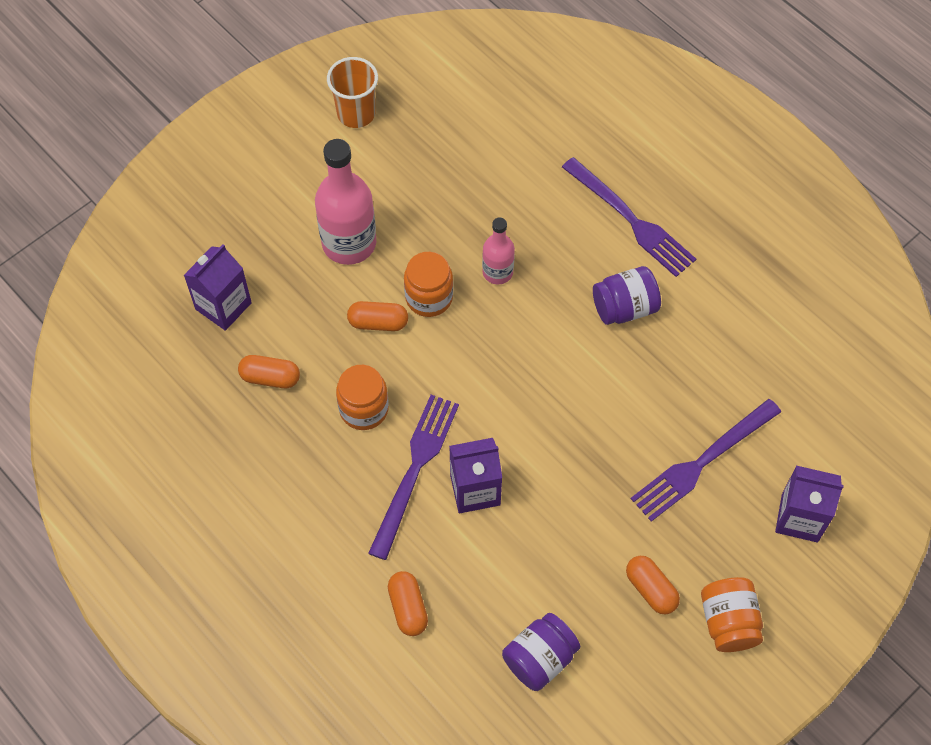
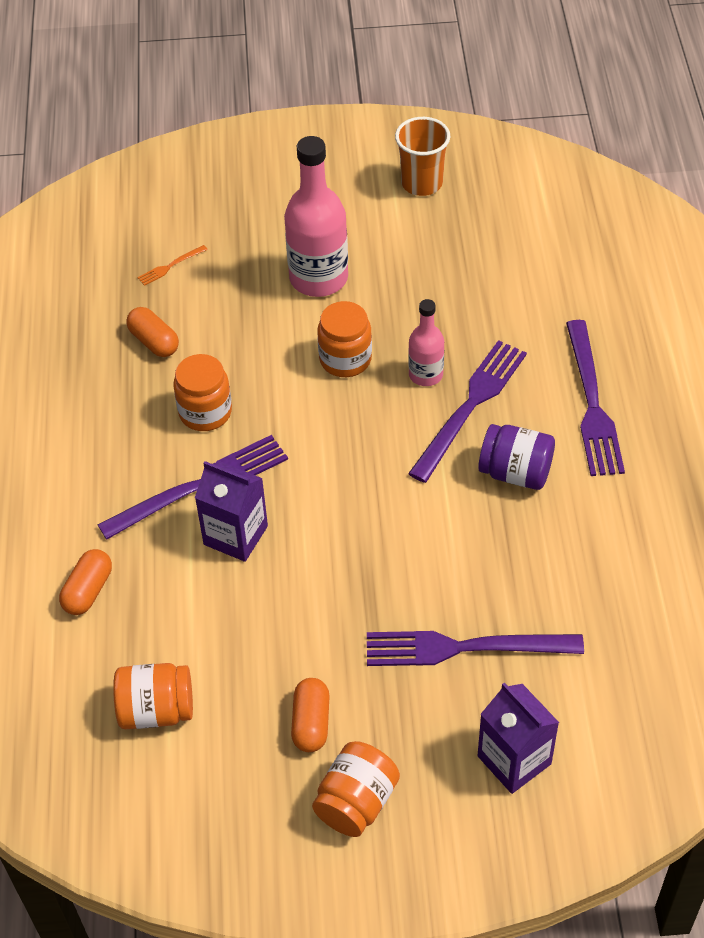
camera: 40 degrees right, 10 degrees down
purple carton [184,244,252,331] -> orange fork [138,245,208,286]
orange capsule [347,301,408,331] -> none
purple jar [502,613,580,691] -> orange jar [113,663,193,729]
none -> purple fork [408,340,527,483]

